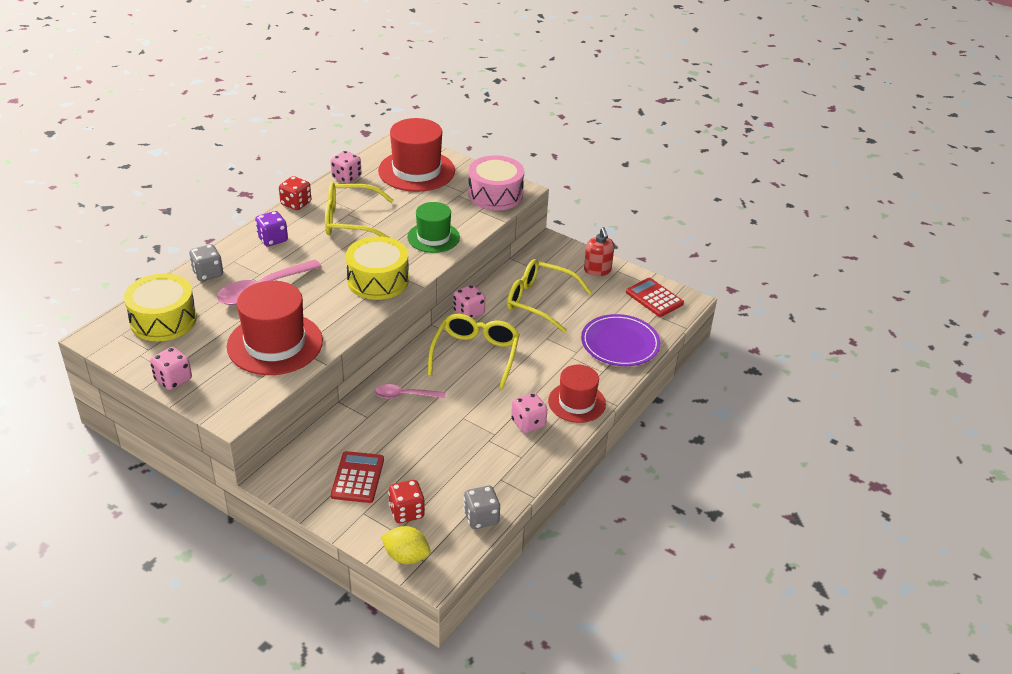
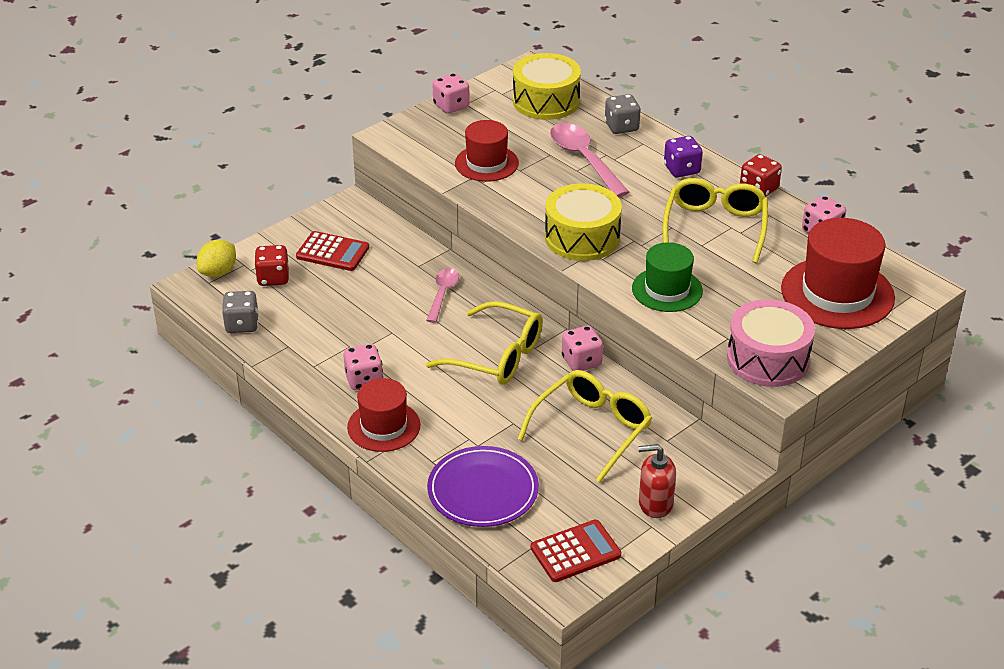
camera: 105 degrees right, 0 degrees up
red hat [227,281,323,375] -> red hat [455,120,519,182], size x0.63

